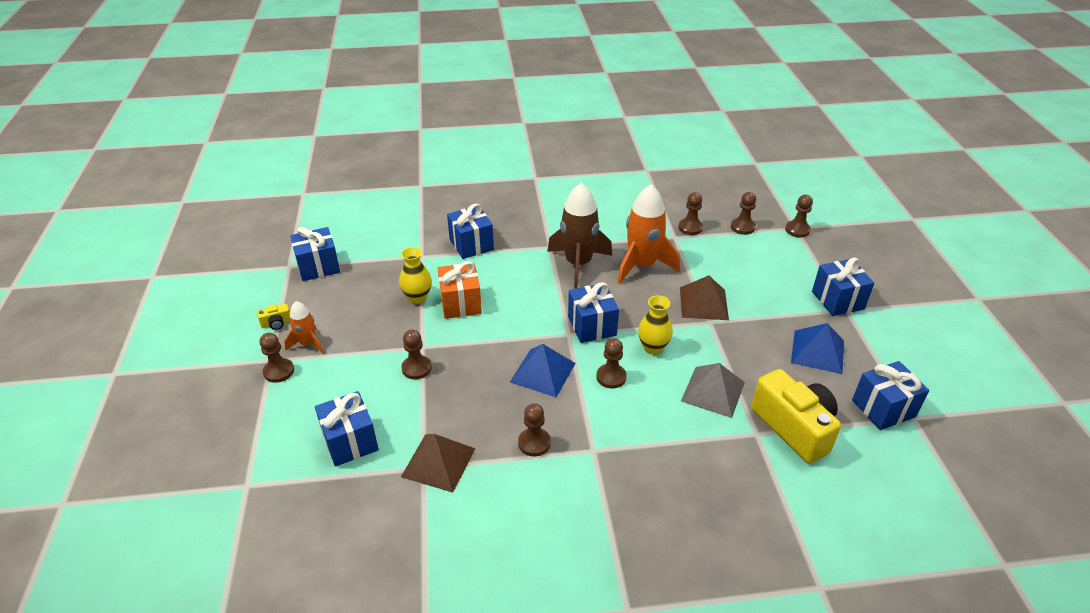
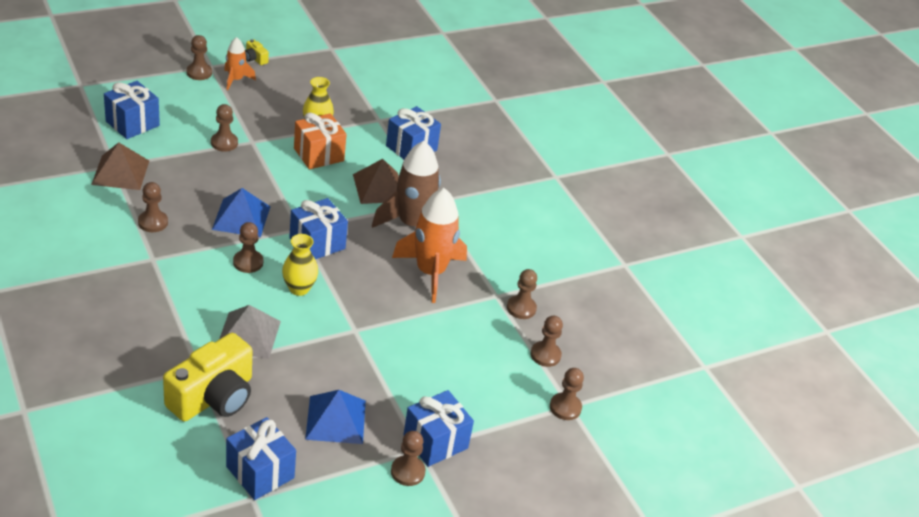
camera: 65 degrees right, 0 degrees up
blue gift [290,227,340,281] -> none
brown pyramid [680,275,729,320] -> brown pyramid moved to [353,159,399,204]
none -> brown pawn [391,431,426,486]

